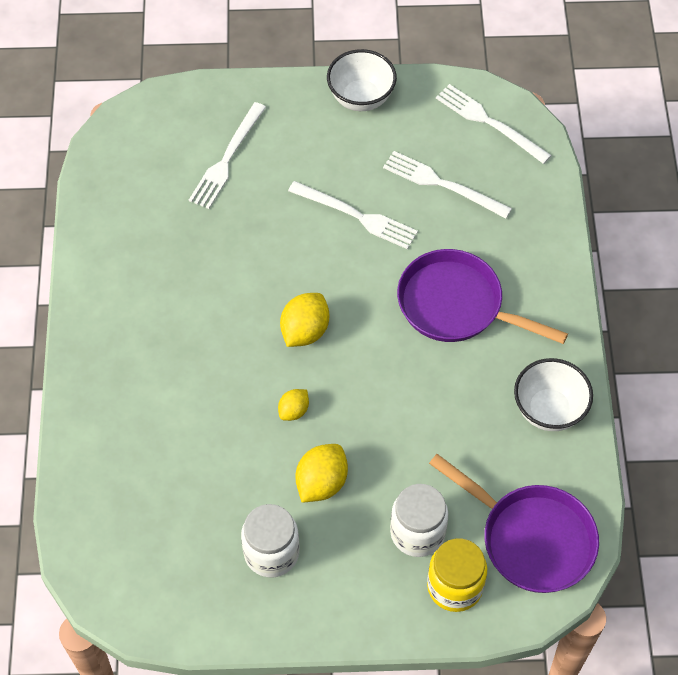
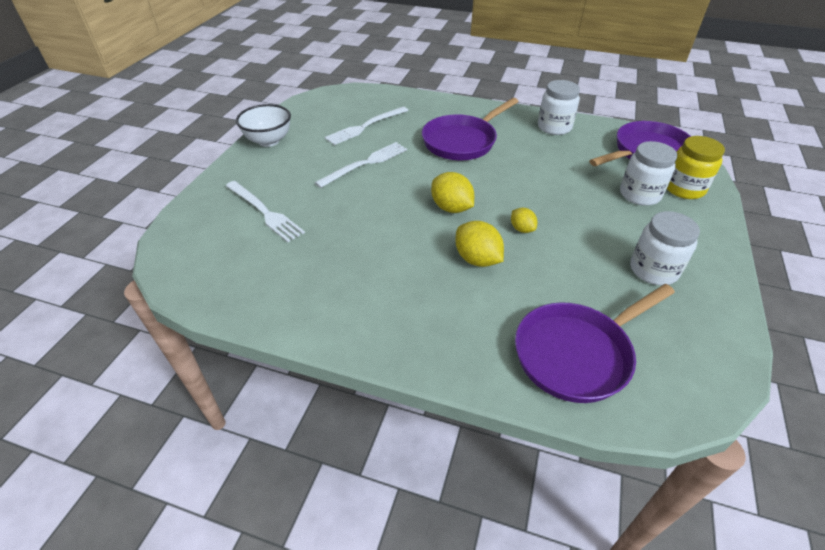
camera: 70 degrees left, 15 degrees down
yellow lemon [295,444,348,502] -> yellow lemon moved to [455,221,504,267]
white fork [436,84,552,164] -> none
white bowl [514,358,593,431] -> white jar [538,80,580,135]
none -> purple pan [515,284,675,403]

